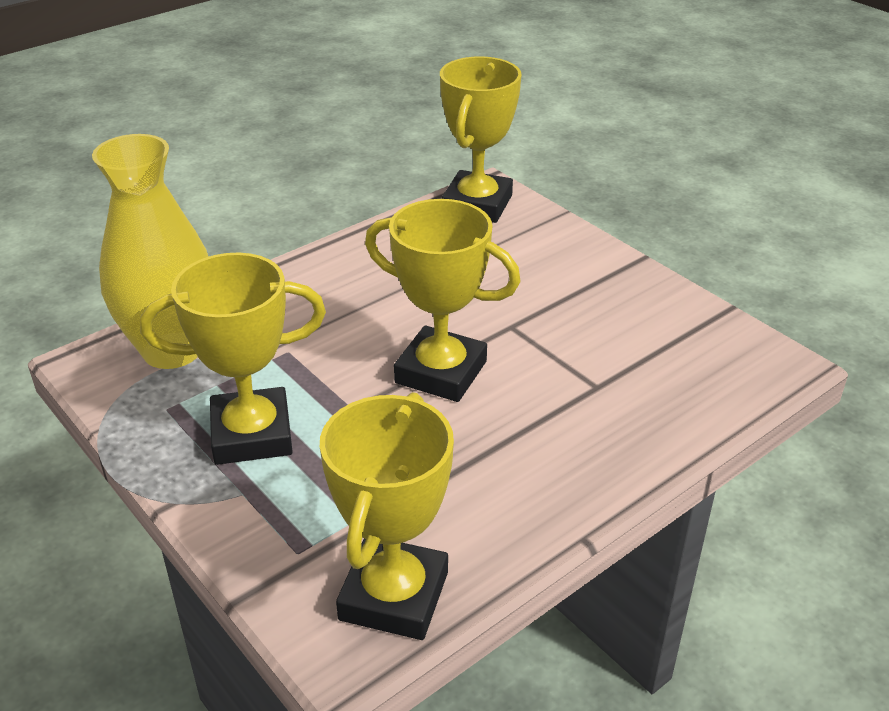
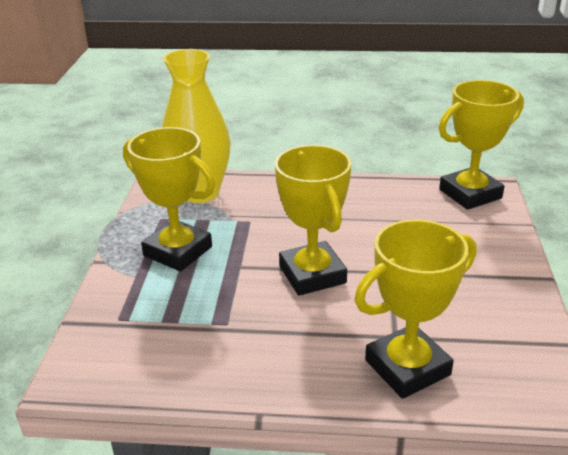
camera: 45 degrees right, 5 degrees down
yellow trophy [320,392,454,640] -> yellow trophy moved to [355,220,476,399]

